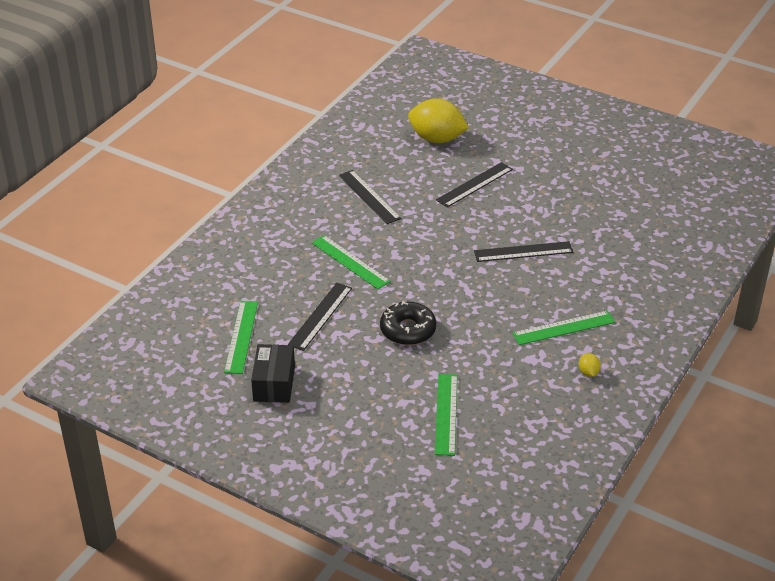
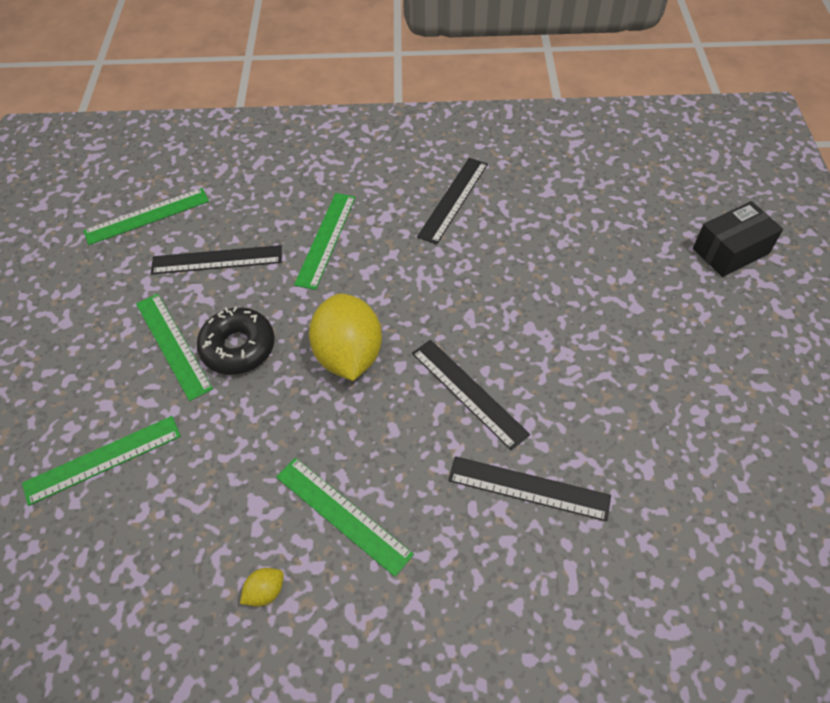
camera: 60 degrees right, 15 degrees up
black box [251,344,295,403] -> black box moved to [693,201,783,277]
yellow lemon [408,99,469,143] -> yellow lemon moved to [309,293,382,381]
black ruler [436,162,513,208] -> black ruler moved to [448,456,611,521]
none -> green ruler [136,293,213,401]

